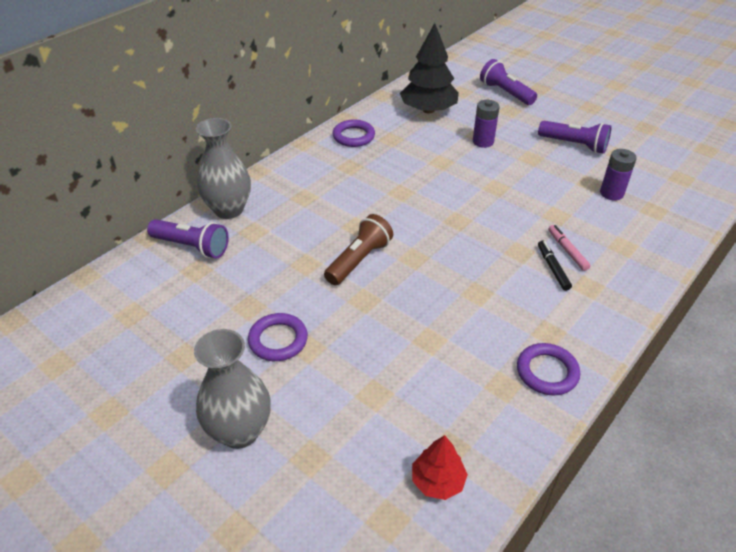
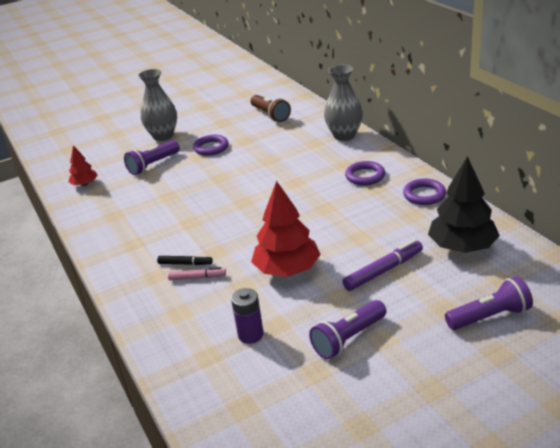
camera: 115 degrees right, 10 degrees down
purple flashlight [147,219,229,259] -> purple flashlight moved to [124,140,180,175]
brown flashlight [324,214,393,285] -> brown flashlight moved to [251,95,291,122]
purple battery [473,100,500,148] -> purple marker [342,240,423,291]
purple ring [517,343,580,396] -> purple ring moved to [345,161,385,186]
none -> red tree [251,181,321,277]

